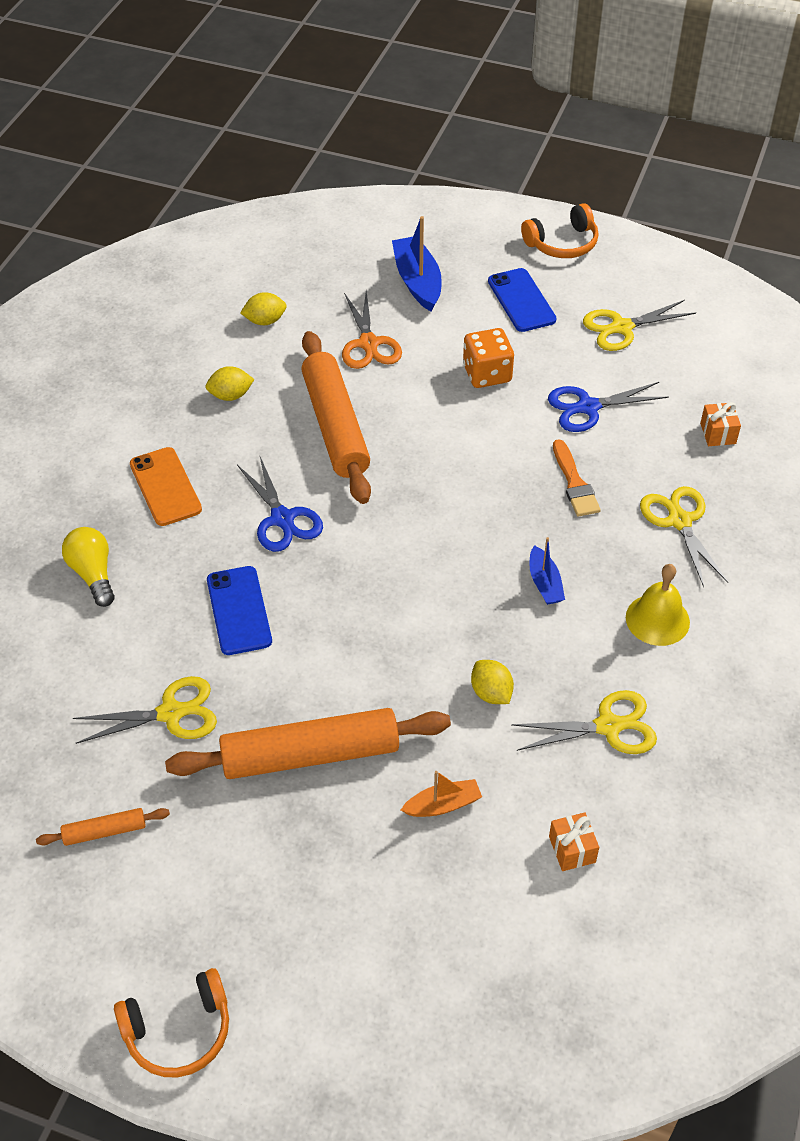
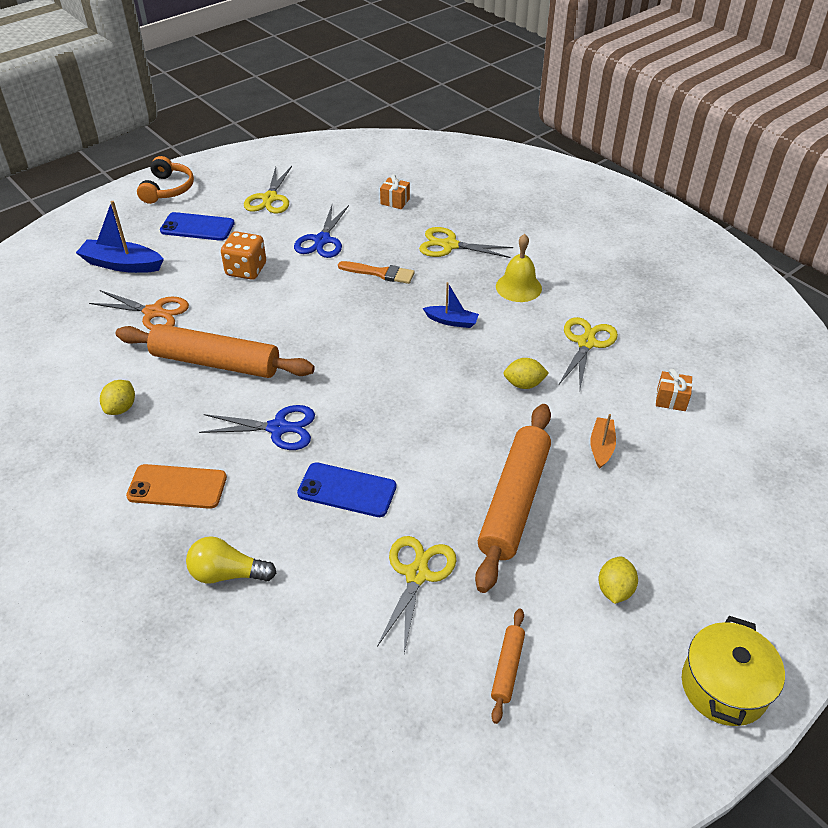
camera: 60 degrees left, 5 degrees down
orange headphones [114,968,229,1077] -> yellow pot [682,616,785,726]
yellow lemon [240,292,287,325] -> yellow lemon moved to [598,556,638,604]

